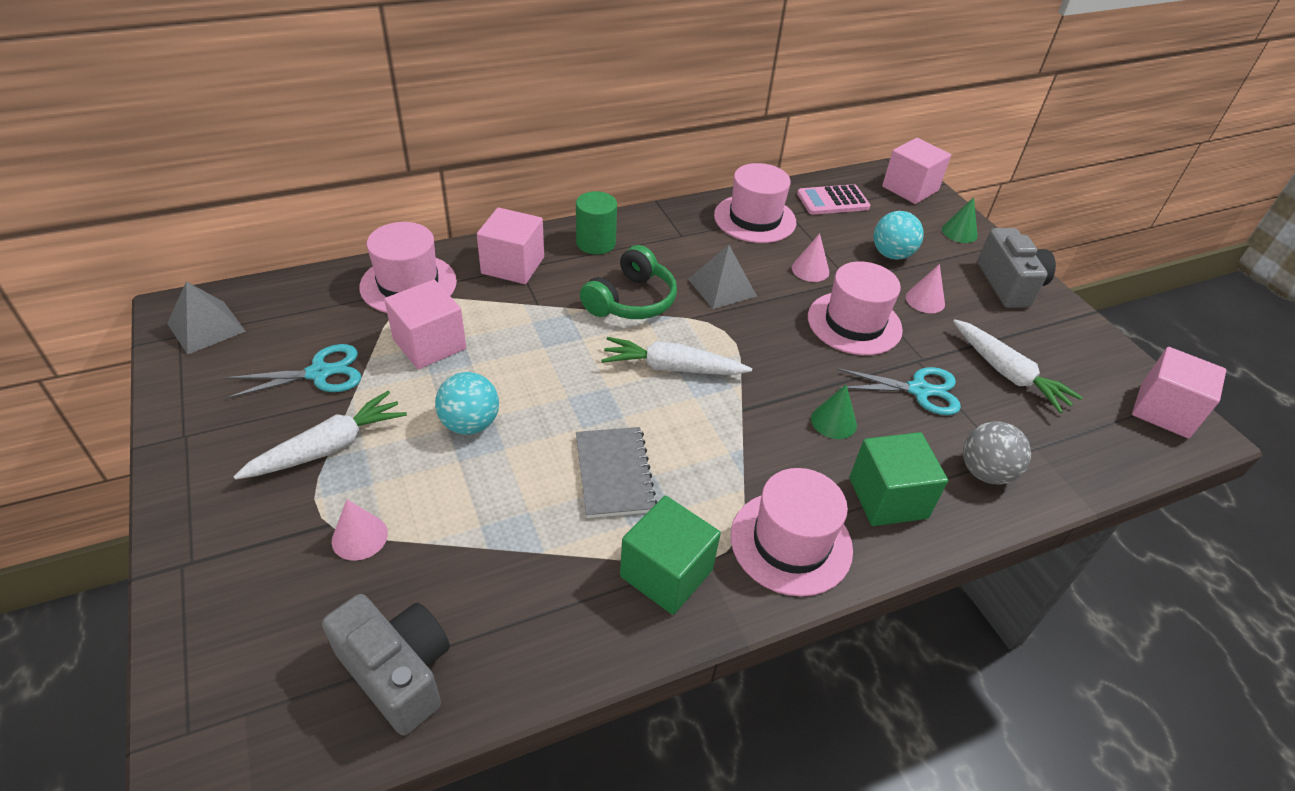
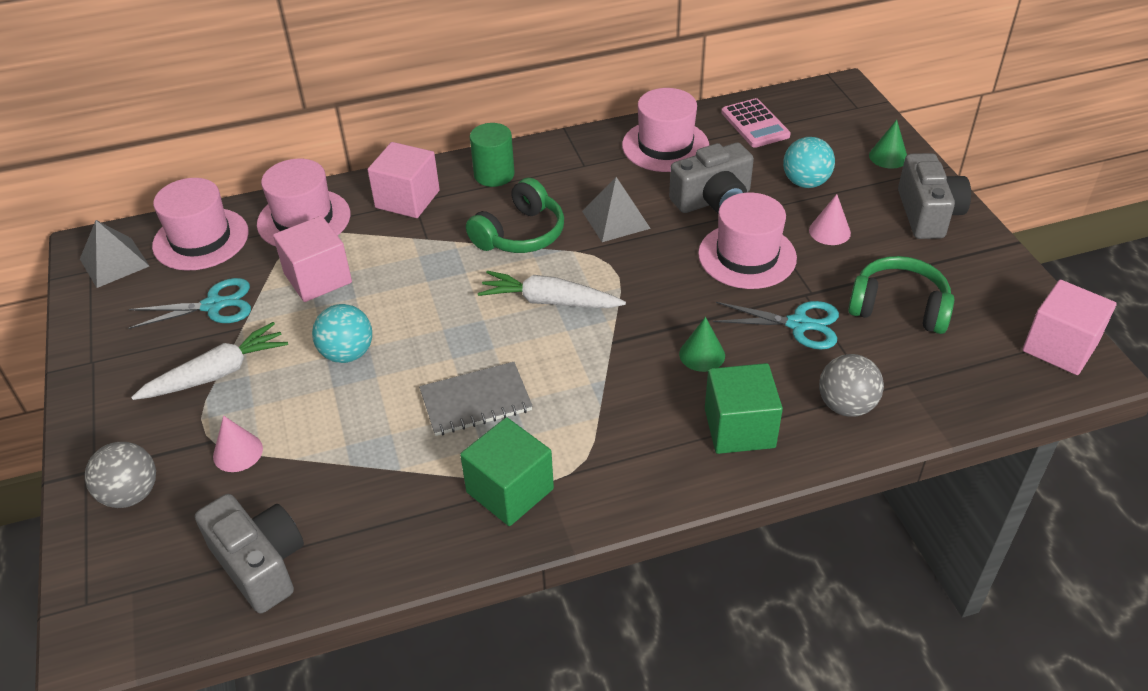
camera: 10 degrees right, 0 degrees up
grey notebook [576,427,657,518] -> grey notebook turned 75 degrees clockwise [419,362,532,436]
pink hat [731,468,853,596] -> pink hat moved to [152,178,249,271]
pink cone [792,233,829,282] -> grey camera [669,143,754,214]
pink calculator [797,184,870,215] -> pink calculator turned 105 degrees counterclockwise [721,98,791,148]
pink cube [882,138,951,204] -> none
white carrot [953,319,1083,413] -> green headphones [848,256,954,334]
none -> grey ball [85,442,156,508]

